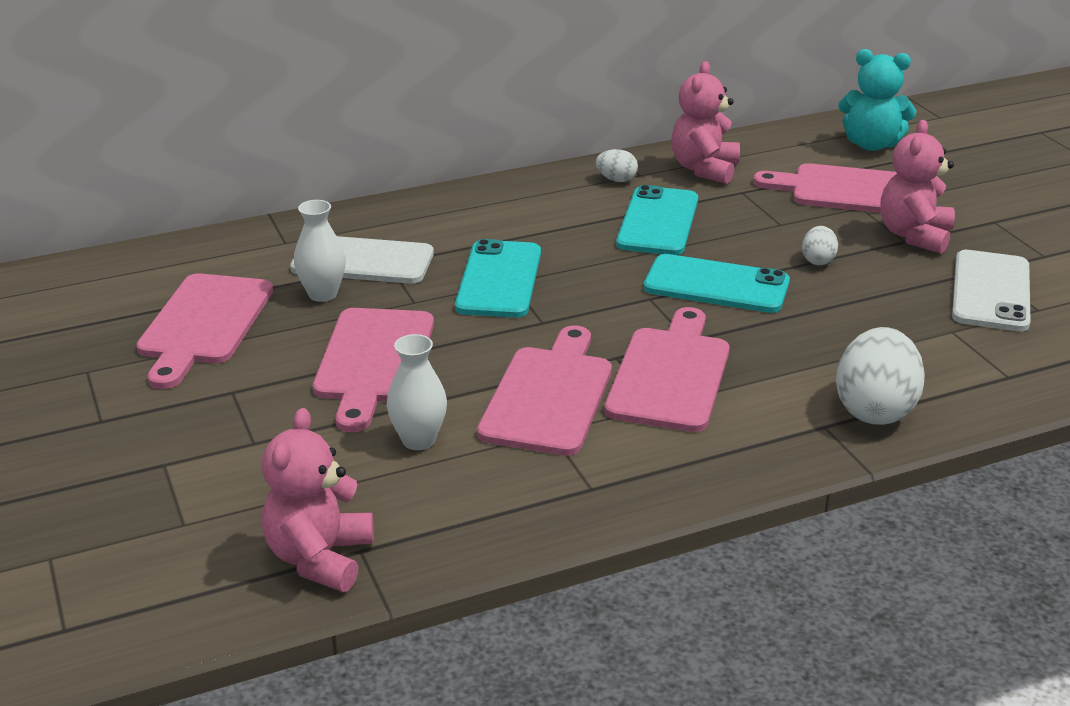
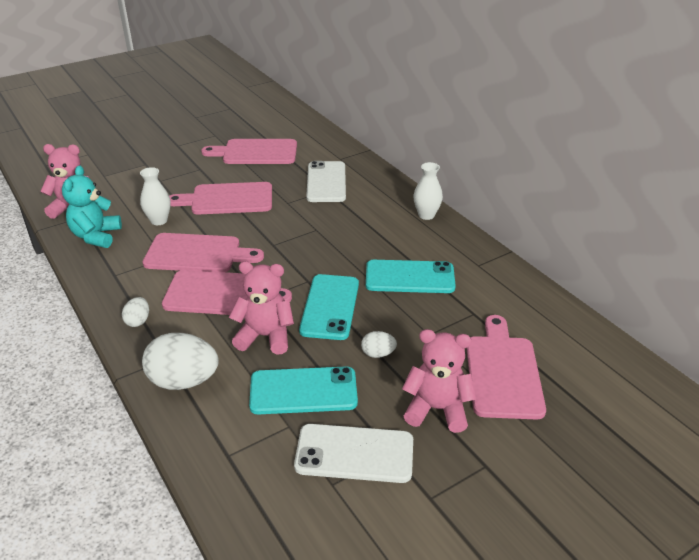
camera: 80 degrees right, 5 degrees up
white vase [294,200,346,302] -> white vase moved to [414,162,443,220]
turquoise phone [455,239,541,318] -> turquoise phone moved to [249,367,358,414]
white egg [596,149,638,182] -> white egg moved to [122,297,149,327]
pink teddy bear [671,61,740,184] -> pink teddy bear moved to [229,261,294,355]
turquoise teddy bear [838,49,916,151] -> turquoise teddy bear moved to [62,165,122,248]

